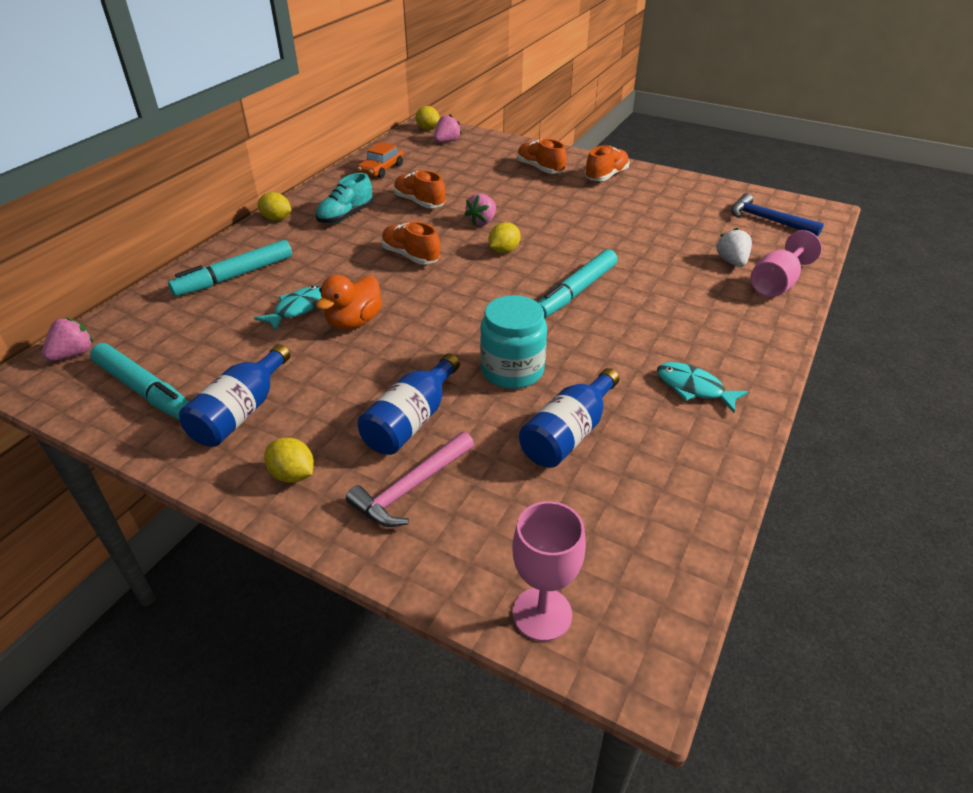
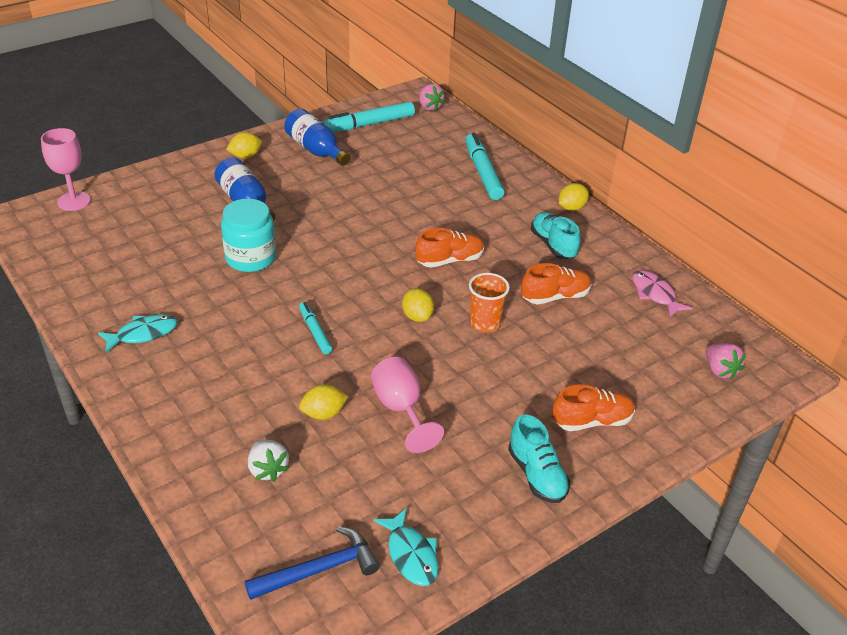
camera: 115 degrees right, 0 degrees up
turquoise fish [254,286,322,331] -> turquoise fish moved to [374,508,439,586]
orange duck [316,275,382,330] -> none
pink hammer [346,432,474,527] -> none
orange car [357,142,404,178] -> pink fish [632,270,693,318]
yellow lemon [416,106,440,130] -> yellow lemon moved to [299,384,349,420]
pink strawberry [464,193,496,226] -> orange cup [469,273,510,333]
blue bottle [519,368,619,468] -> none
turquoise marker [538,249,618,318] -> turquoise marker [299,302,332,354], size x0.57
orange shoe [585,146,630,181] -> turquoise shoe [508,415,570,503]
white strawberry [716,228,752,267] -> white strawberry turned 45 degrees clockwise [248,439,289,482]
pink goblet [750,230,822,297] -> pink goblet moved to [371,357,444,453]

